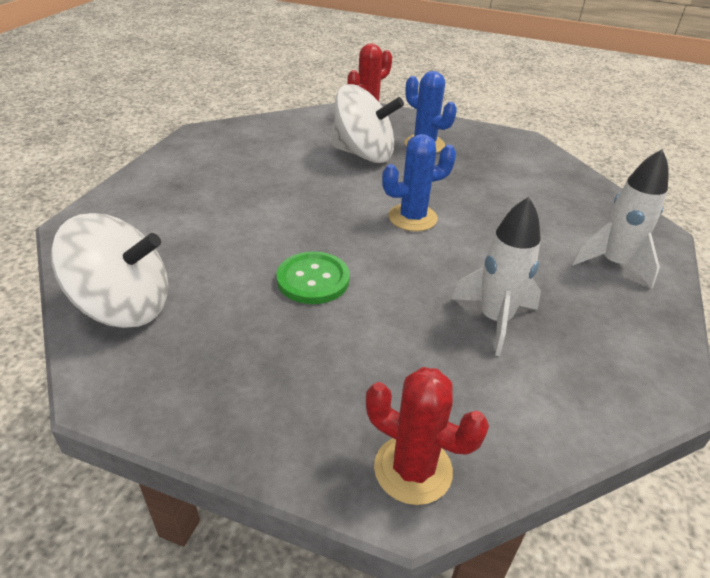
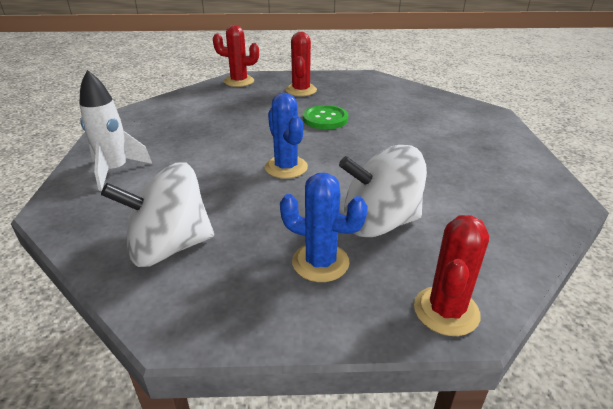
camera: 160 degrees right, 5 degrees down
white spinning top [51,213,168,328] -> white spinning top moved to [101,162,214,267]
blue cactus [382,134,456,231] -> blue cactus turned 75 degrees counterclockwise [265,93,308,179]
white rocket [451,197,541,356] -> none
none -> red cactus [285,32,317,96]

